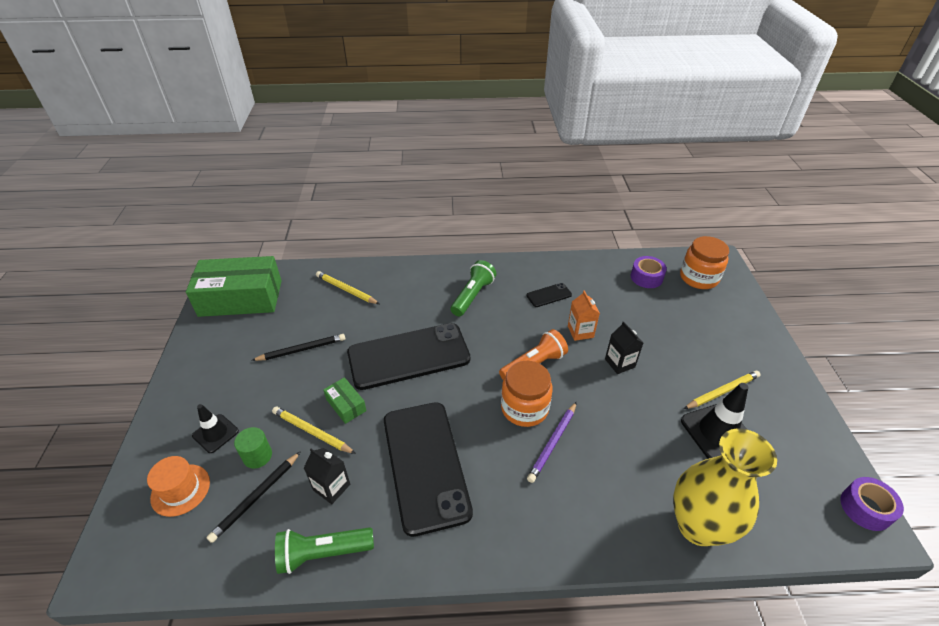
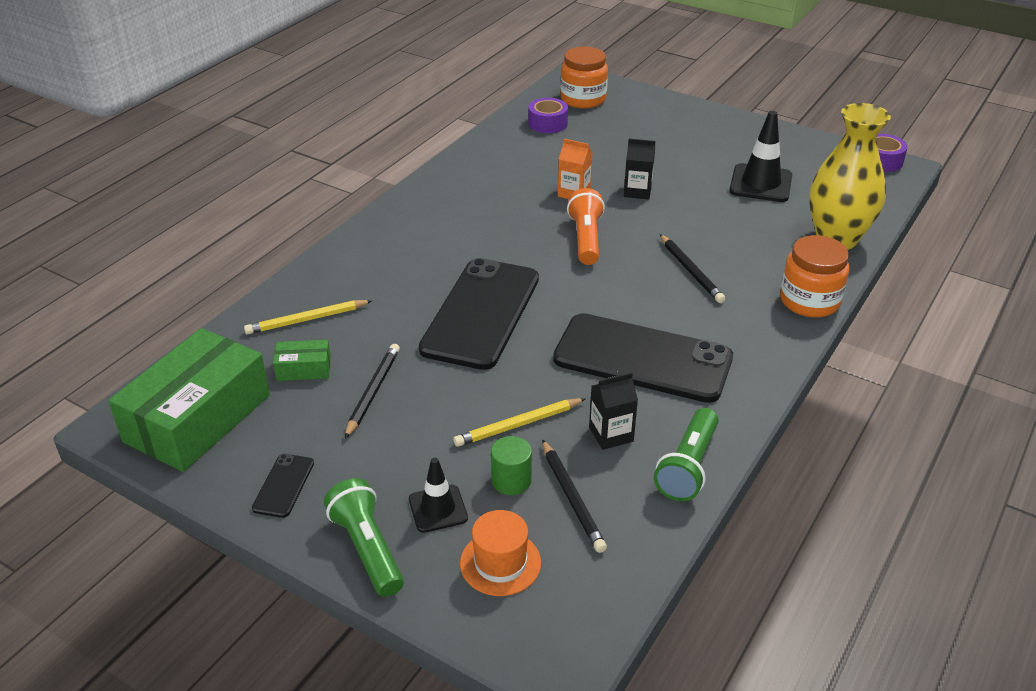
camera: 55 degrees left, 5 degrees down
green box [323,377,366,424] -> green box moved to [273,340,331,381]
green flashlight [450,260,497,316] -> green flashlight moved to [324,478,404,597]
orange jar [501,361,553,427] -> orange jar moved to [780,235,849,317]
black phone [527,283,572,307] -> black phone moved to [252,454,314,518]
purple pencil [527,402,577,483] -> black pencil [660,234,725,303]
yellow pencil [684,371,761,409] -> none

